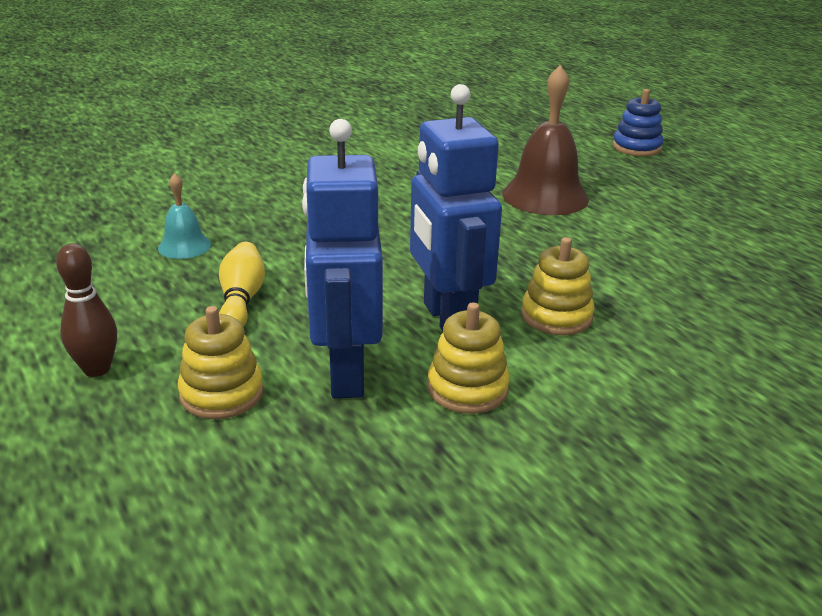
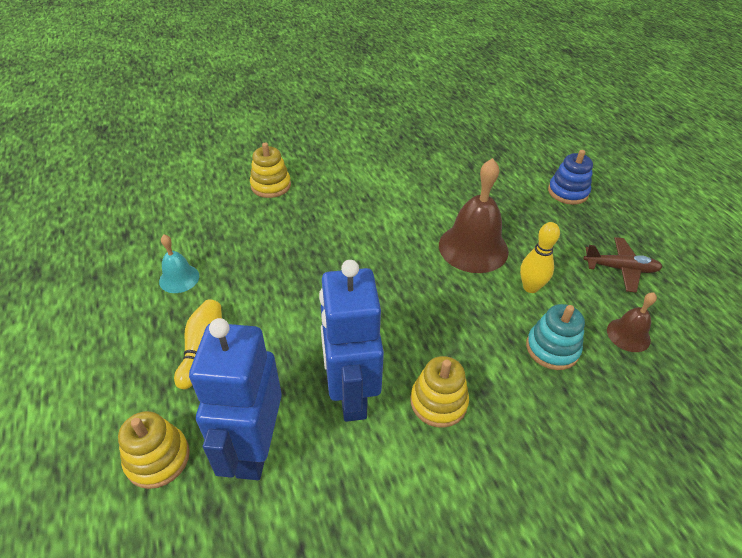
camera: 10 degrees right, 15 degrees up
brown bowling pin [56,243,117,377] -> none
yellow stacking toy [428,302,510,414] -> yellow stacking toy moved to [250,143,291,198]
none -> yellow bowling pin [520,222,560,293]
none -> turquoise stacking toy [526,304,585,370]
none -> brown plane [584,237,662,293]
none -> brown bell [607,292,657,352]

